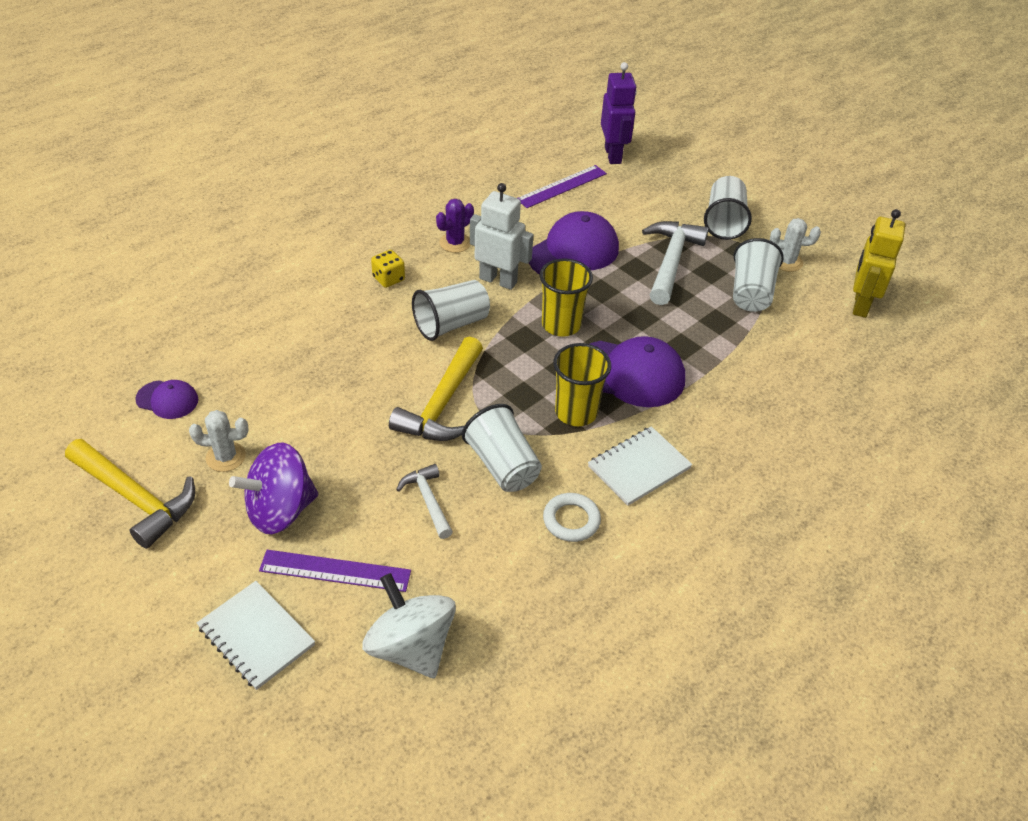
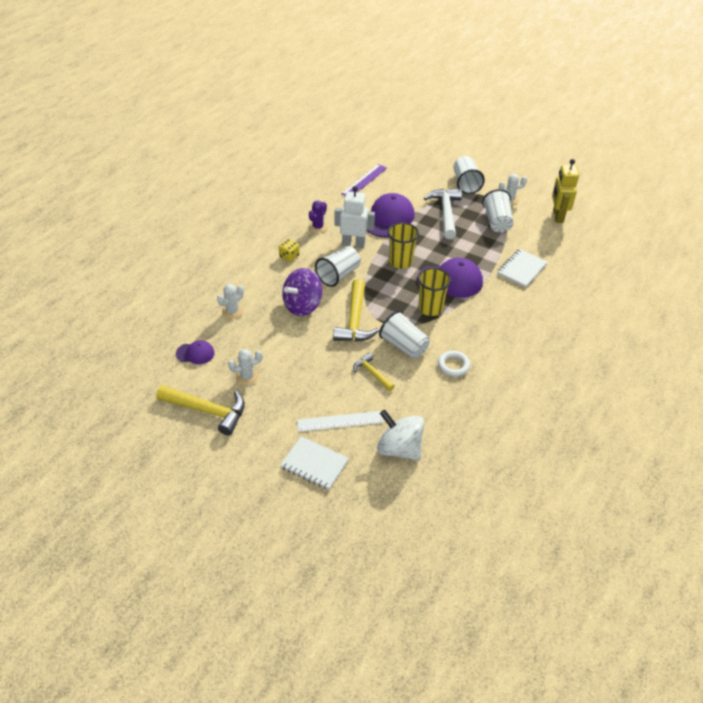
camera: 15 degrees left, 0 degrees up
purple spinning top [229,443,318,534] -> purple spinning top moved to [282,268,322,316]
purple ruler [259,550,411,592] -> white ruler [297,411,383,432]
white hammer [396,464,453,539] -> yellow hammer [353,353,395,391]
white notebook [588,426,692,506] -> white notebook moved to [497,249,548,288]
purple robot [601,62,637,164] -> none
none -> white cactus [217,284,244,319]

